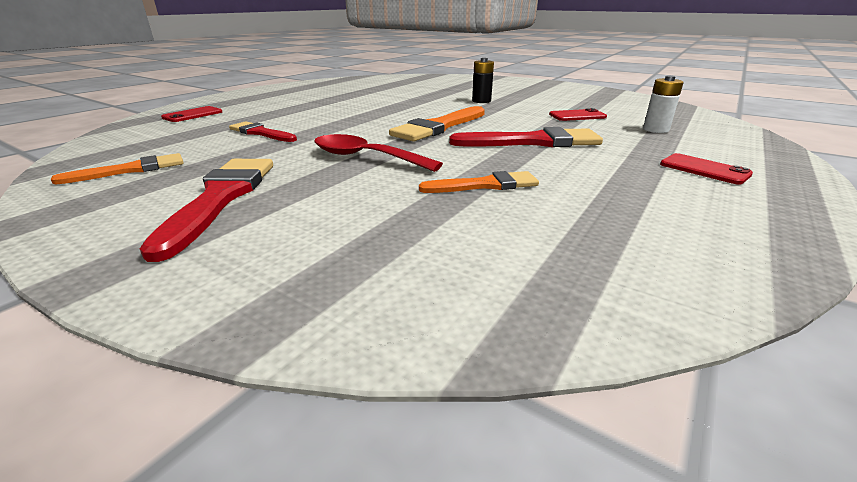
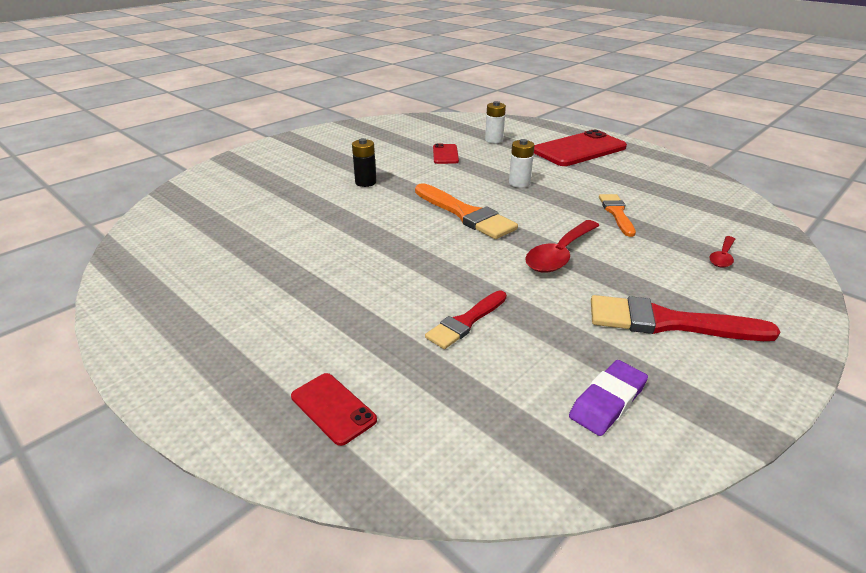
camera: 80 degrees left, 5 degrees up
orange brush [51,153,184,184] -> purple eraser [569,360,648,436]
red brush [449,127,603,147] -> white battery [509,139,535,188]
red phone [660,153,753,185] -> red phone [534,130,627,166], size x2.03
none -> red spoon [709,236,735,268]

